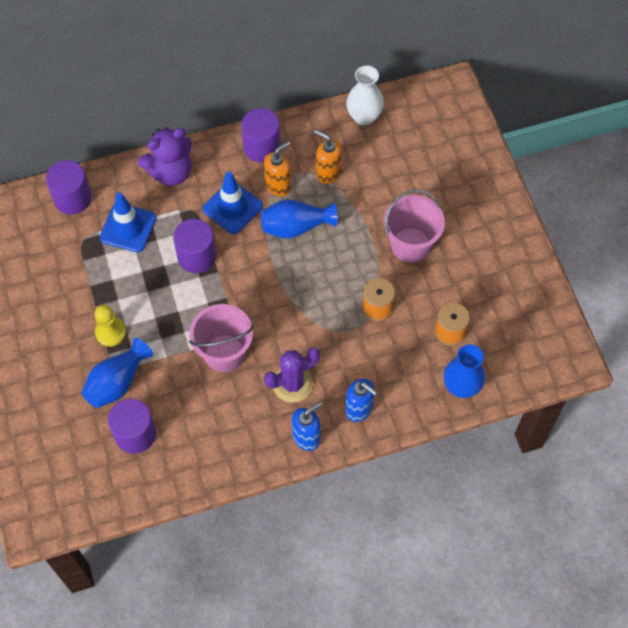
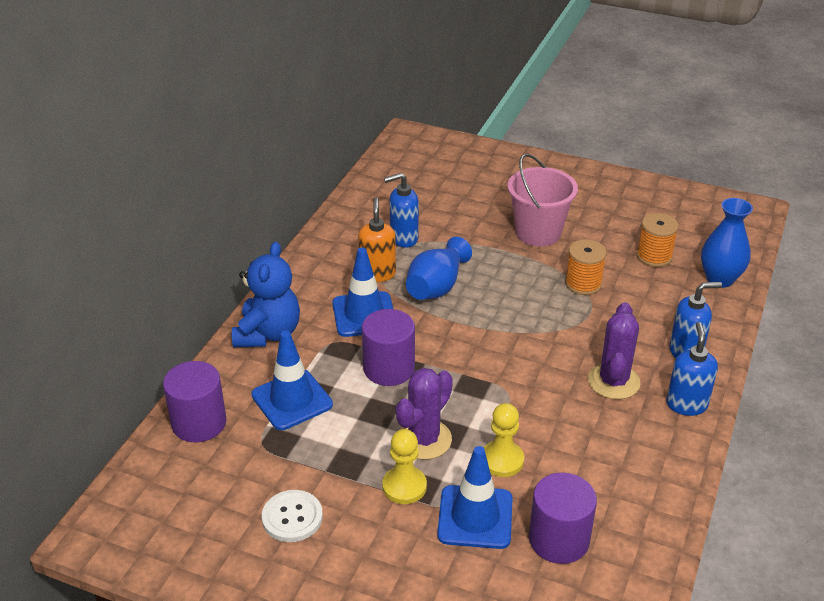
camera: 50 degrees left, 25 degrees down
blue vase [82,338,153,408] -> blue traffic cone [437,446,513,549]
purple teddy bear [138,127,191,186] -> blue teddy bear [232,242,300,348]
pink bucket [189,304,254,372] -> none
purple cylinder [241,108,281,163] -> none
orange soap dispenser [314,130,342,184] -> blue soap dispenser [384,173,419,248]
white vase [346,66,384,126] -> none
none -> white button [262,490,323,542]
none -> purple cactus [396,368,453,460]
none -> yellow pawn [484,403,524,477]

